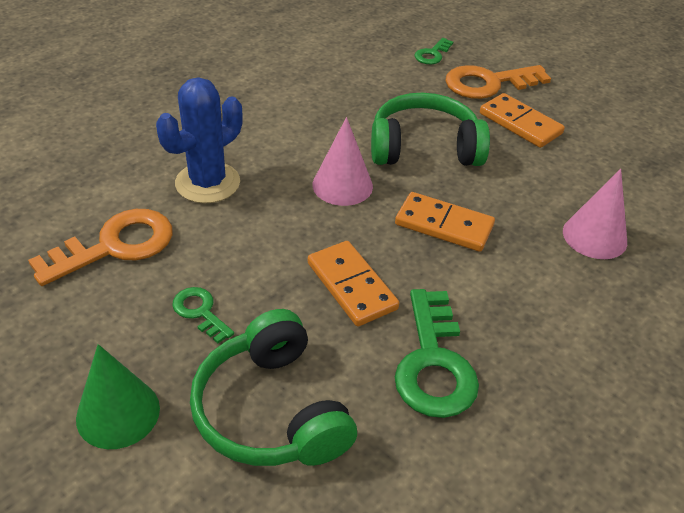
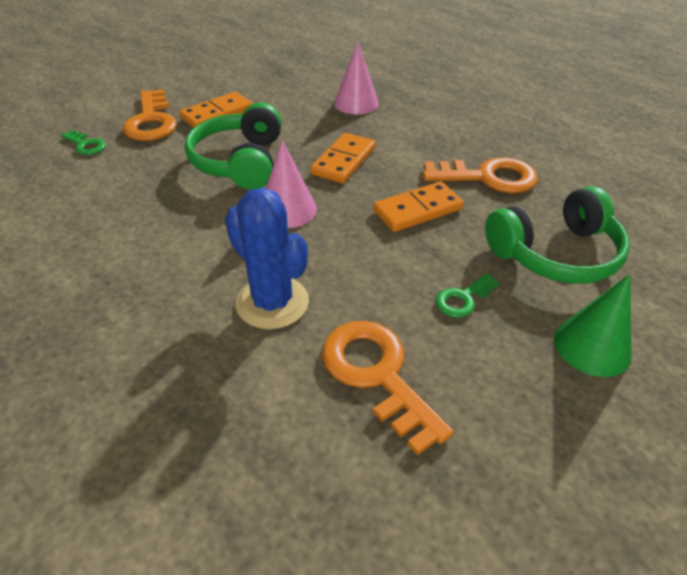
camera: 85 degrees left, 0 degrees up
green key [395,289,479,418] -> orange key [423,157,538,193]

